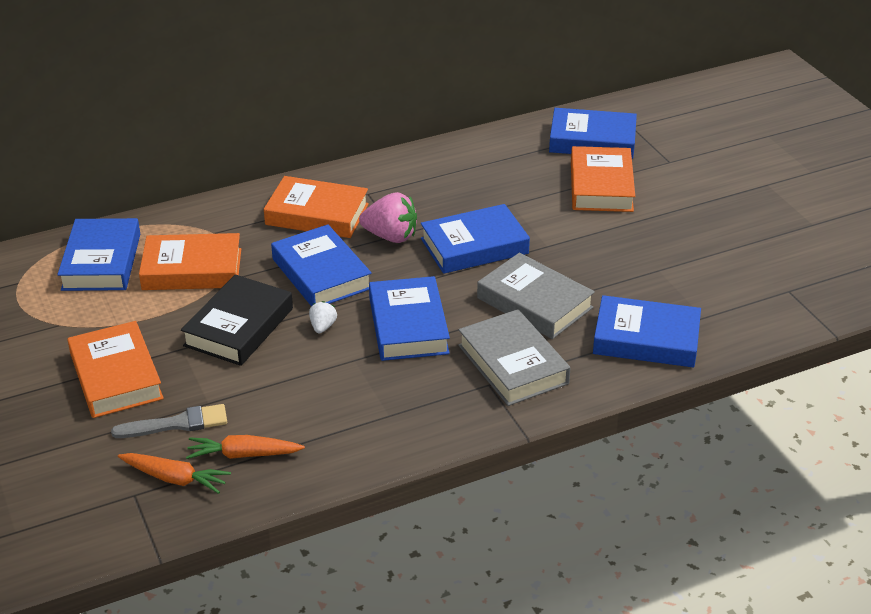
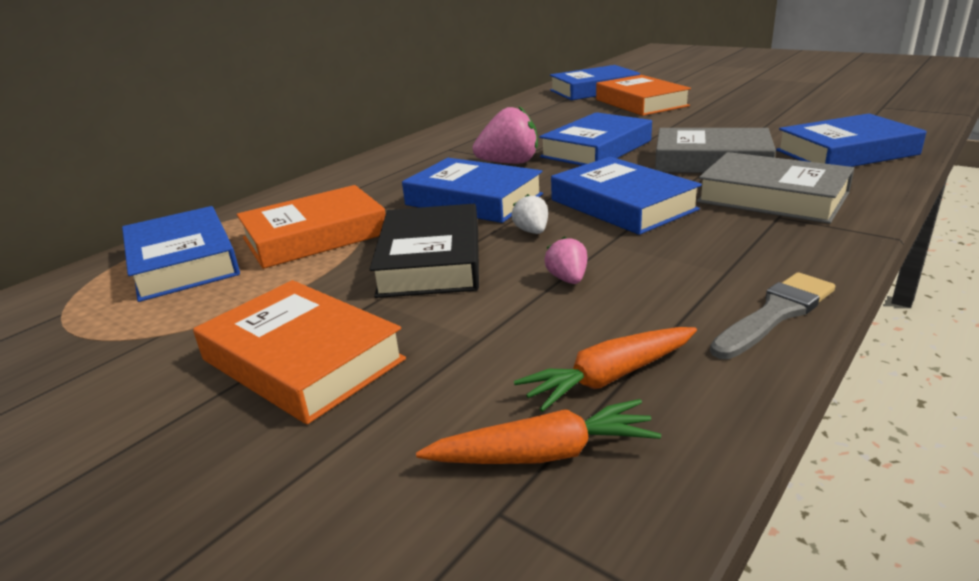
camera: 25 degrees left, 10 degrees down
grey brush [111,404,227,438] -> grey brush moved to [710,272,835,359]
orange book [264,176,369,238] -> none
none -> pink strawberry [544,236,587,284]

